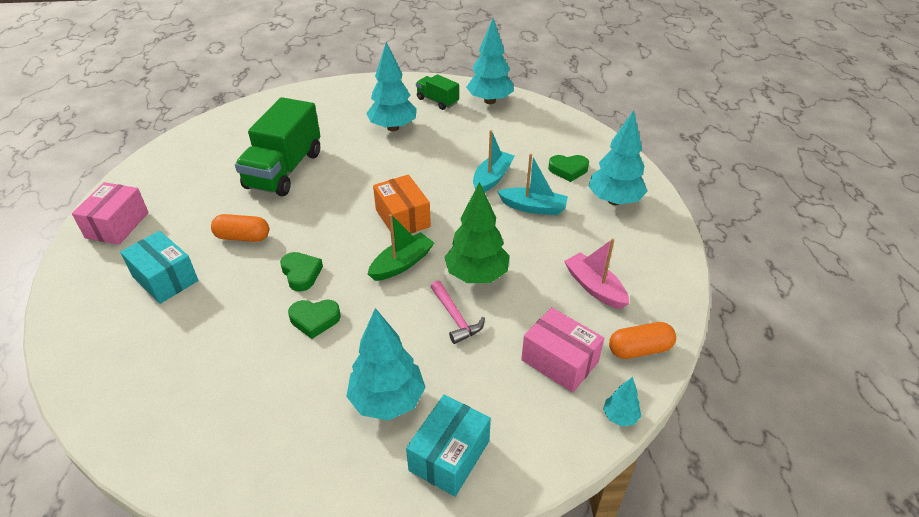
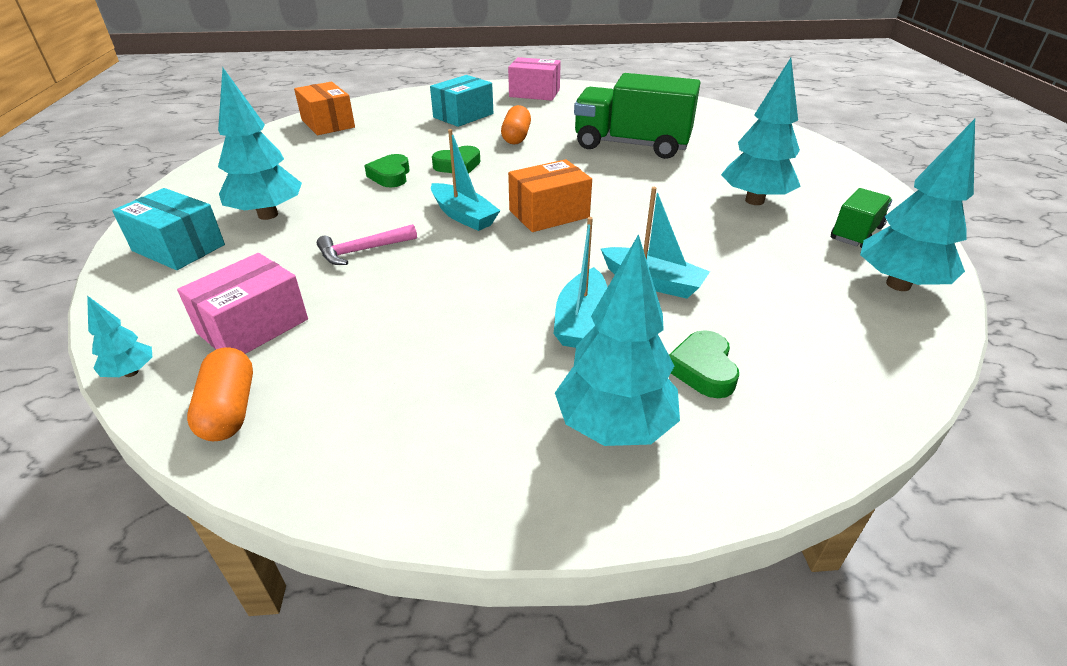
camera: 90 degrees right, 5 degrees down
green boat [368,214,434,281] -> turquoise boat [431,129,501,231]
green tree [444,182,510,283] -> none
pink boat [564,239,629,309] -> none
none -> orange box [294,82,355,135]

